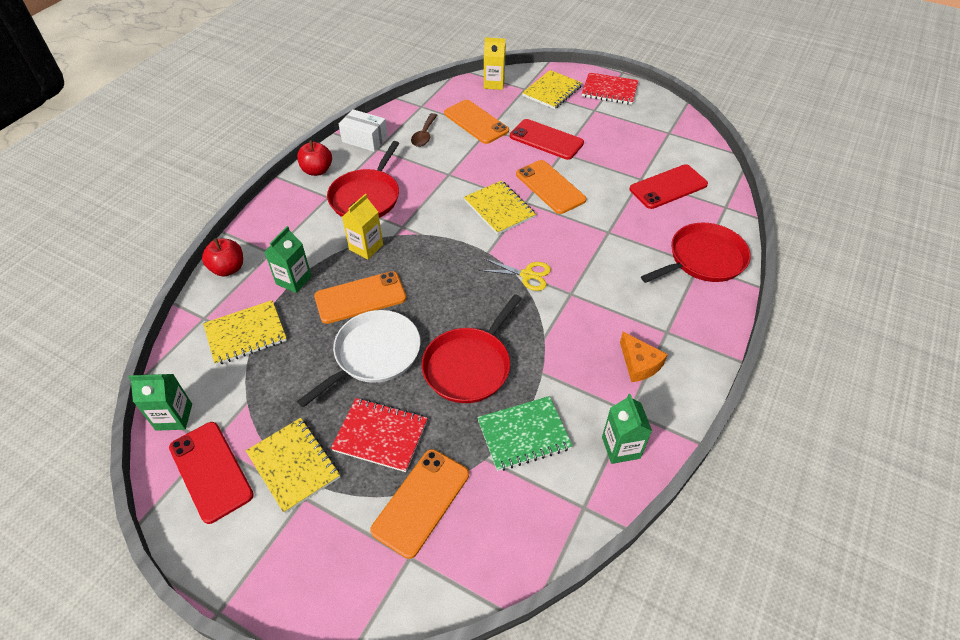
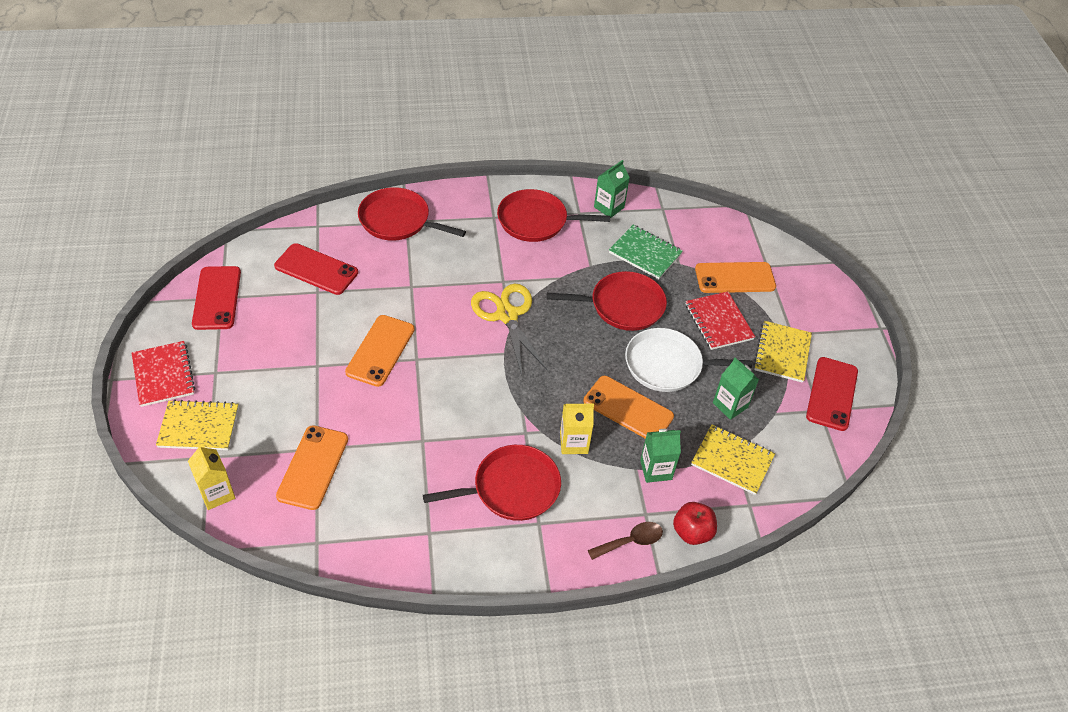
camera: 130 degrees left, 0 degrees up
green carton [129,374,192,431] -> green carton moved to [713,357,759,420]
red apple [297,140,332,176] -> none
white box [339,109,388,152] -> none
brown spoon [411,113,438,147] -> brown spoon moved to [588,522,663,560]
yellow notebook [464,180,536,235] -> none
yellow scissors [479,258,551,291] -> yellow scissors [471,284,548,376], size x1.70
red phone [510,119,584,160] -> red phone moved to [192,266,241,330]
orange cheese [620,332,668,382] -> red pan [497,189,610,242]

